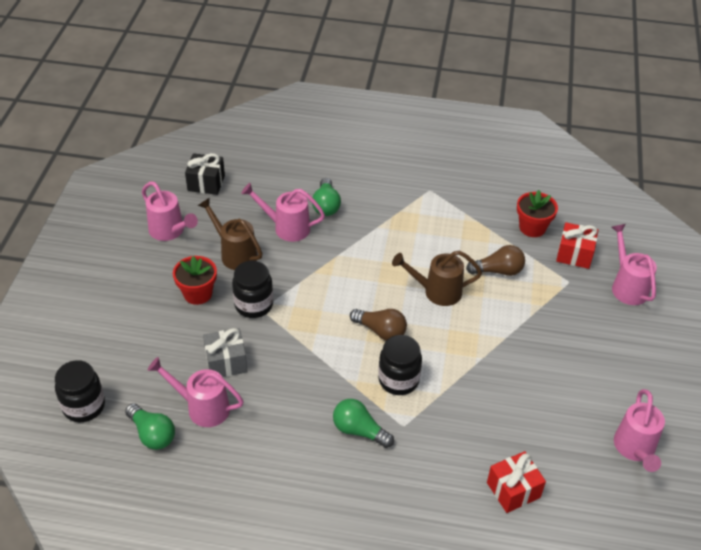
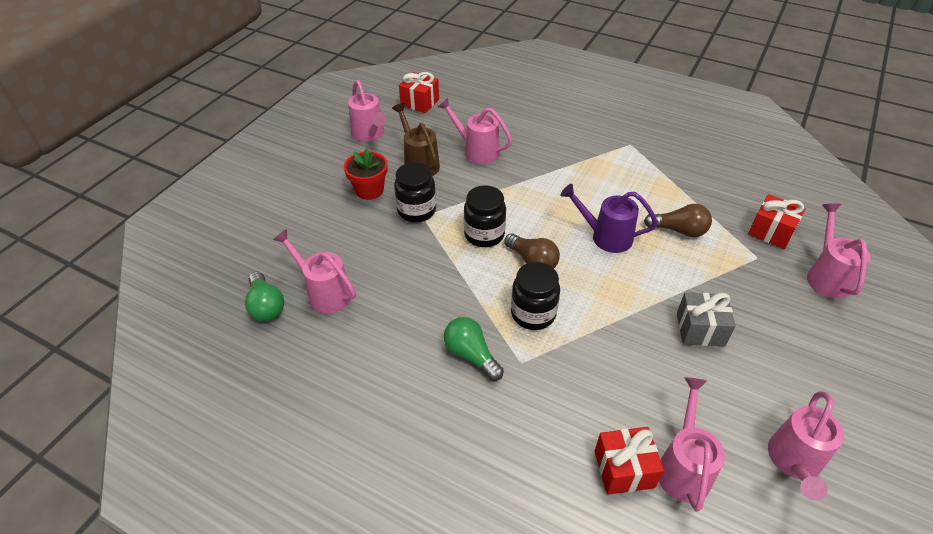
camera: 20 degrees right, 0 degrees up
black jar [55,360,105,422] -> black jar moved to [464,185,506,247]
black gift [185,153,225,195] -> red gift [399,72,439,113]
grey gift [203,328,248,377] -> grey gift moved to [677,293,736,347]
green light bulb [312,178,341,216] -> none
brown watering can [392,251,482,306] -> purple watering can [561,184,658,253]
red flower pot [517,190,558,237] -> none
none -> pink watering can [659,377,725,512]

